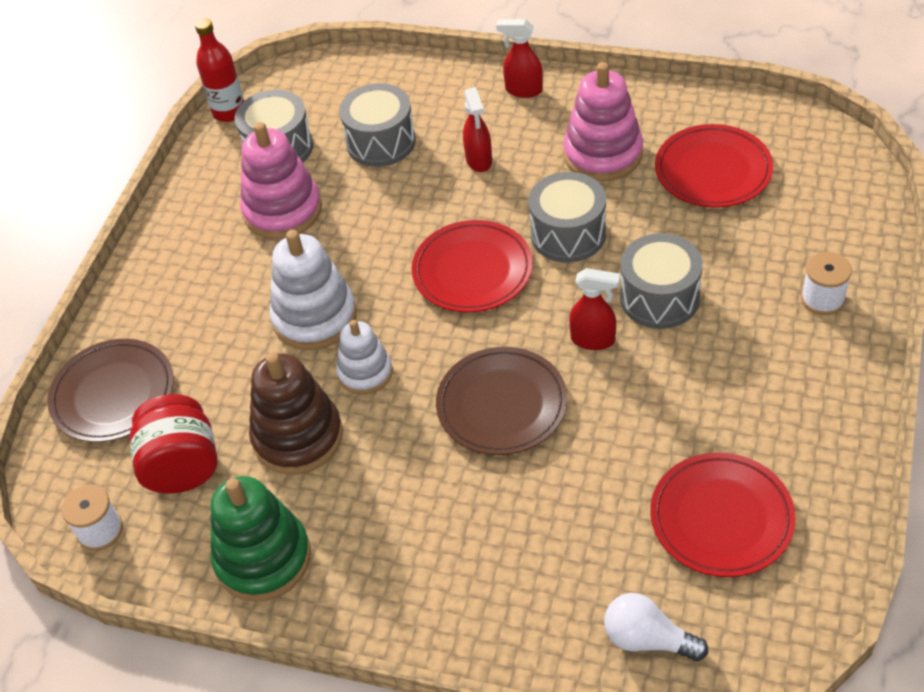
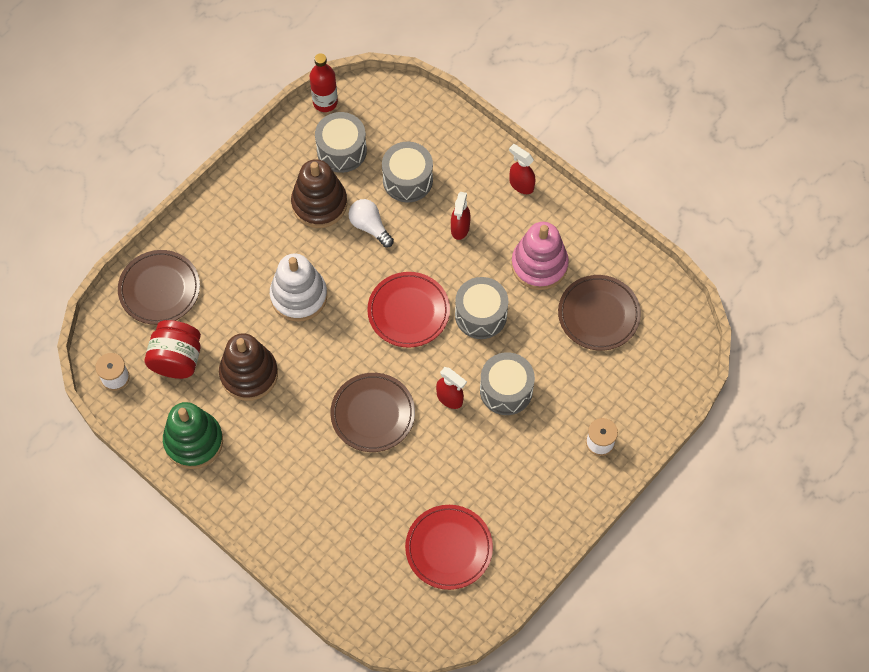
camera: 20 degrees right, 15 degrees up
pink stacking toy [240,122,322,239] -> brown stacking toy [291,159,347,228]
white stacking toy [336,320,393,395] -> none
white light bulb [604,593,708,661] -> white light bulb moved to [349,199,394,248]
red plate [655,124,773,208] -> brown plate [558,275,641,351]

